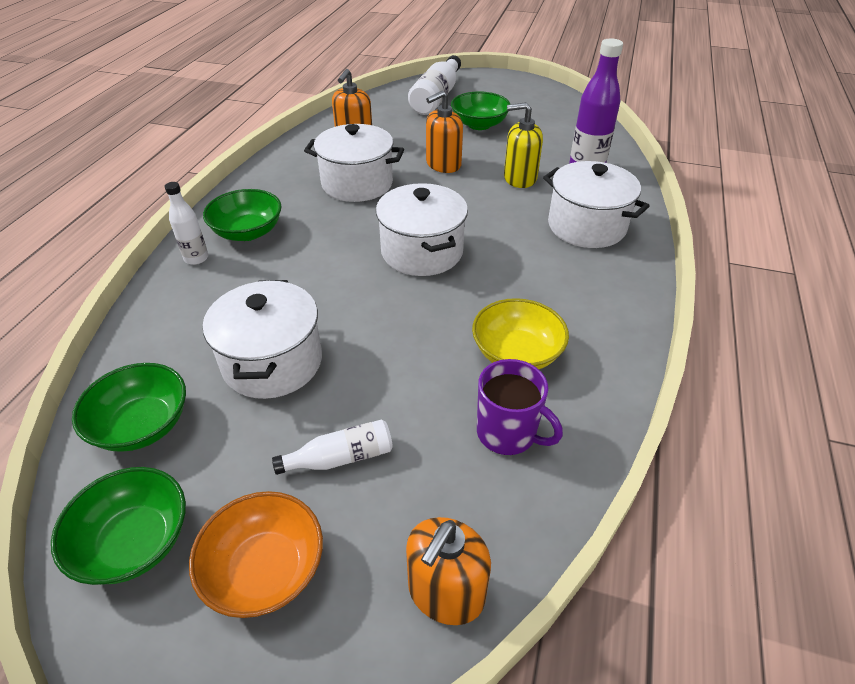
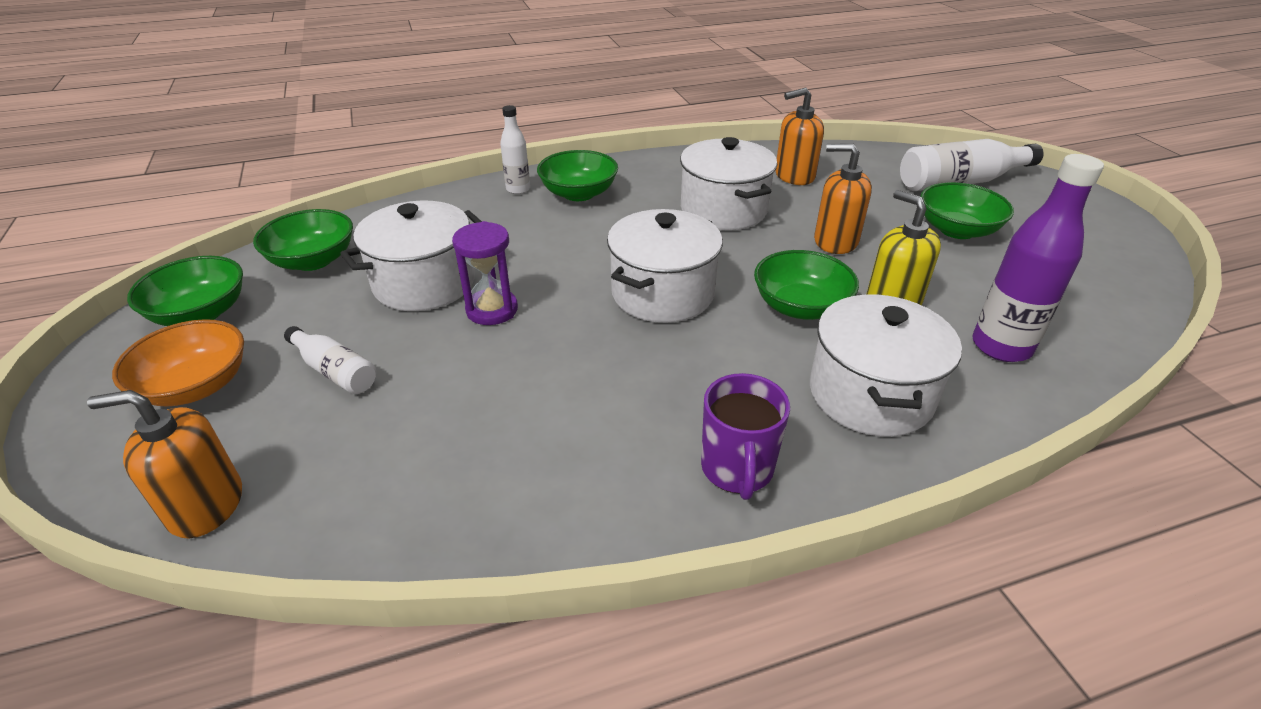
camera: 55 degrees right, 5 degrees down
yellow bowl [472,298,569,369] -> none
purple mug [477,359,563,455] -> purple mug moved to [701,373,790,500]
none -> purple hourglass [452,221,518,325]
none -> green bowl [754,250,859,320]

